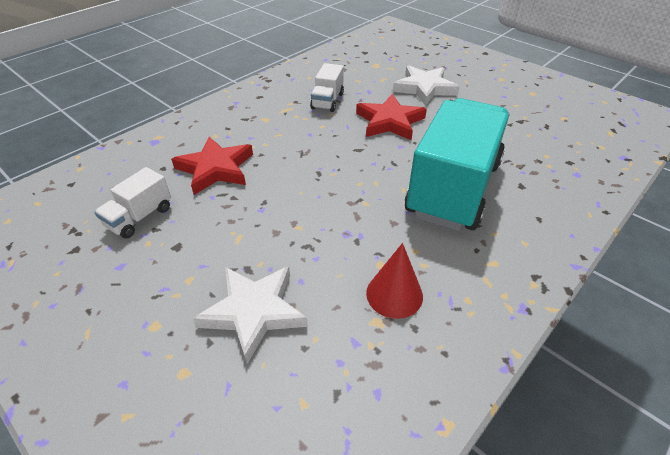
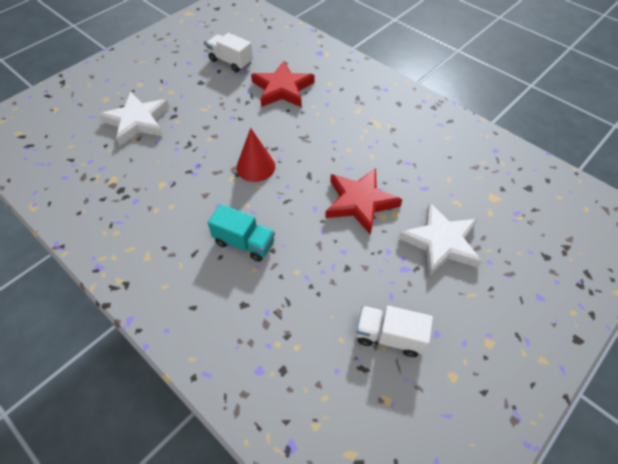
camera: 90 degrees right, 10 degrees up
white truck [310,63,344,112] -> white truck moved to [356,306,433,357]
red cone [366,243,423,319] -> red cone moved to [236,128,275,182]
turquoise truck [405,98,509,231] -> turquoise truck [208,204,275,262], size x0.43

